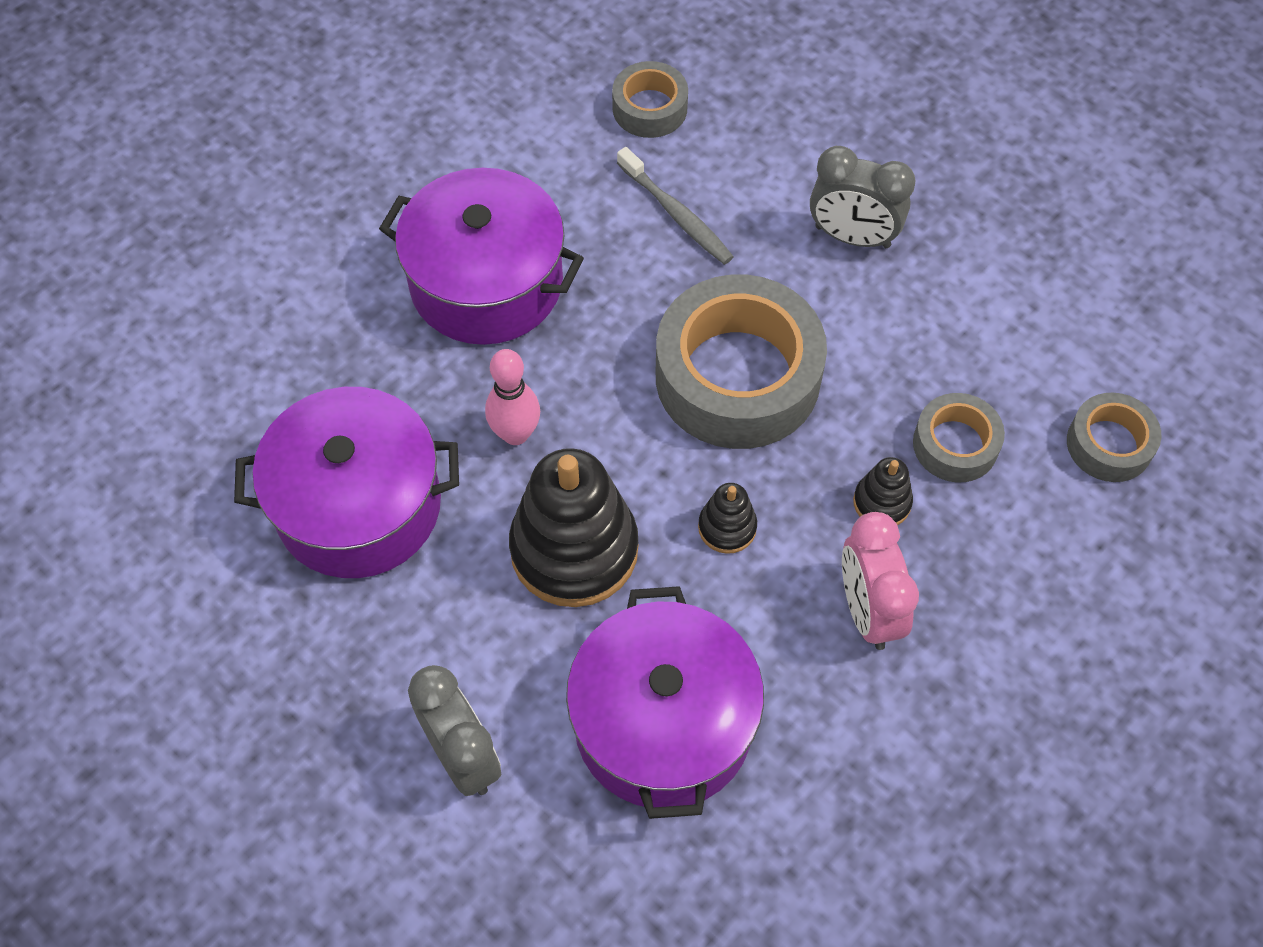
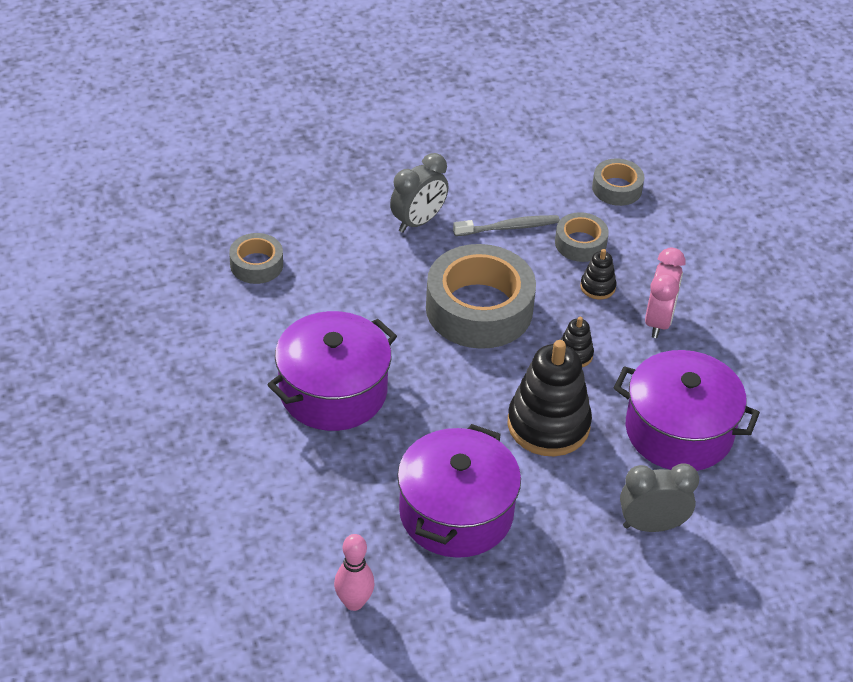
camera: 65 degrees left, 15 degrees down
pink bowling pin [485,349,540,445] -> pink bowling pin moved to [334,534,375,611]
grey toothbrush [617,147,734,265] -> grey toothbrush moved to [453,215,560,236]
pink clock [842,512,919,650] -> pink clock turned 90 degrees counterclockwise [645,247,685,338]

